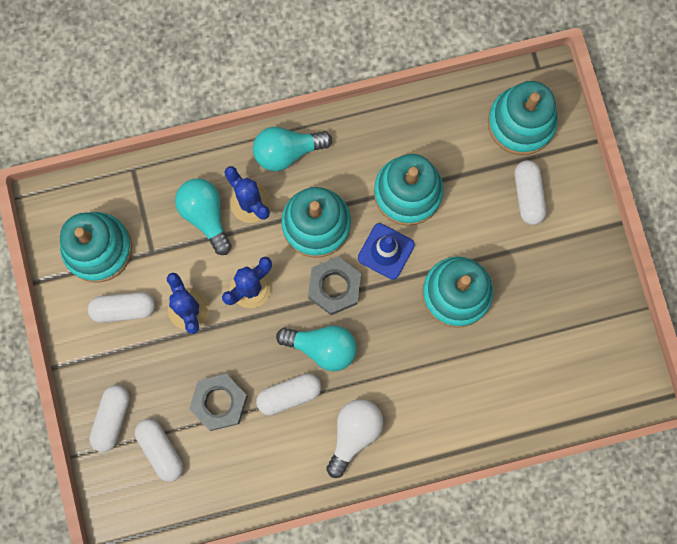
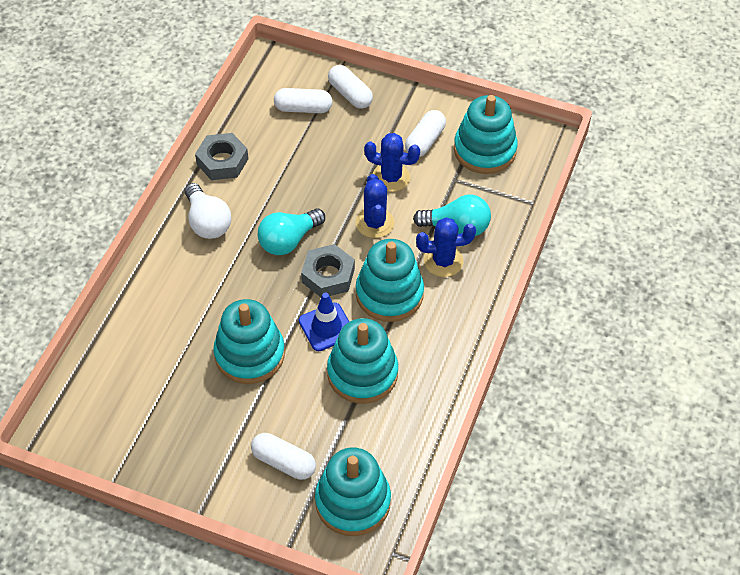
camera: 125 degrees right, 25 degrees down
grey nut [189,374,248,431] -> grey nut moved to [195,133,248,180]
turquoise light bulb [253,127,332,171] -> none
white capsule [256,373,322,415] -> none

